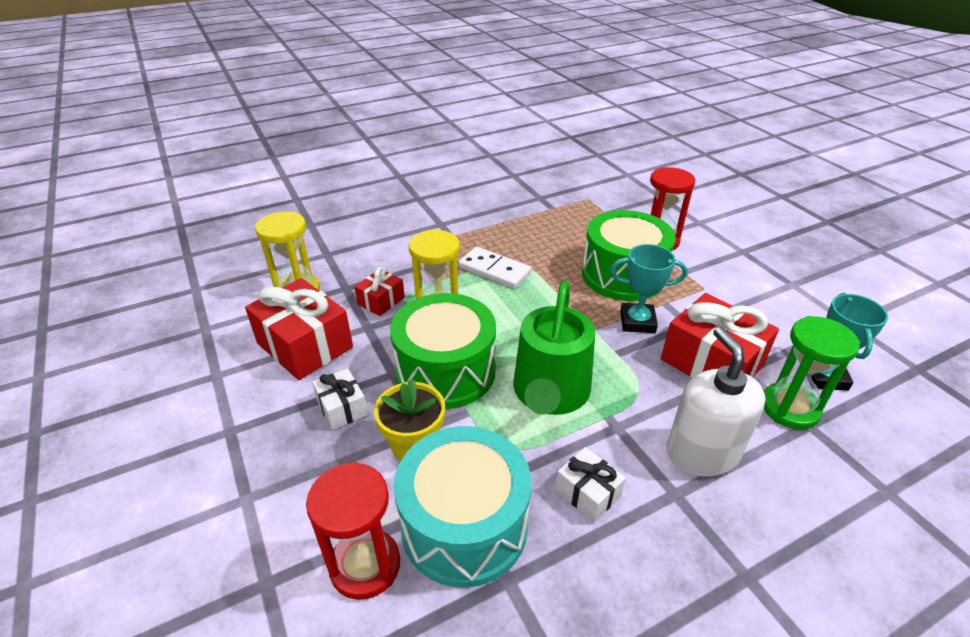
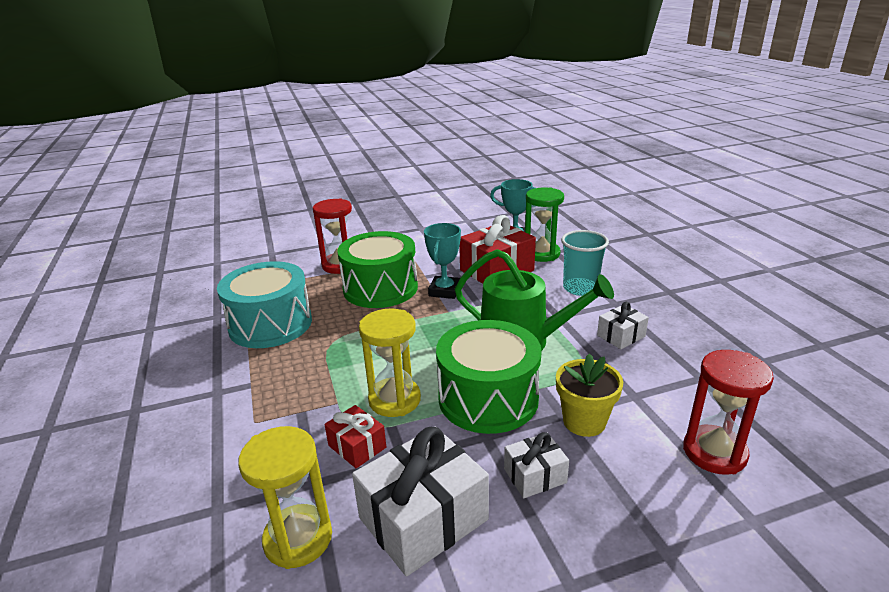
camera: 80 degrees left, 10 degrees down
red gift [245,278,353,380] -> white gift [352,427,489,576]
turquoise drum [394,426,532,588] -> turquoise drum moved to [217,261,312,348]
white domino [458,247,532,289] -> none
white soap dispenser [667,327,766,476] -> turquoise cup [561,230,609,296]

